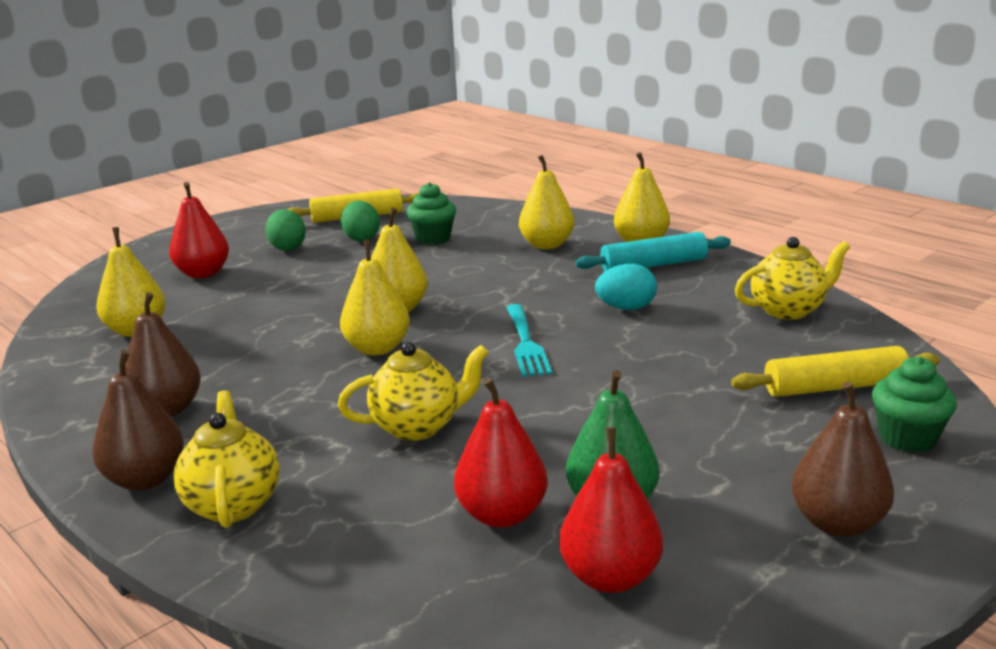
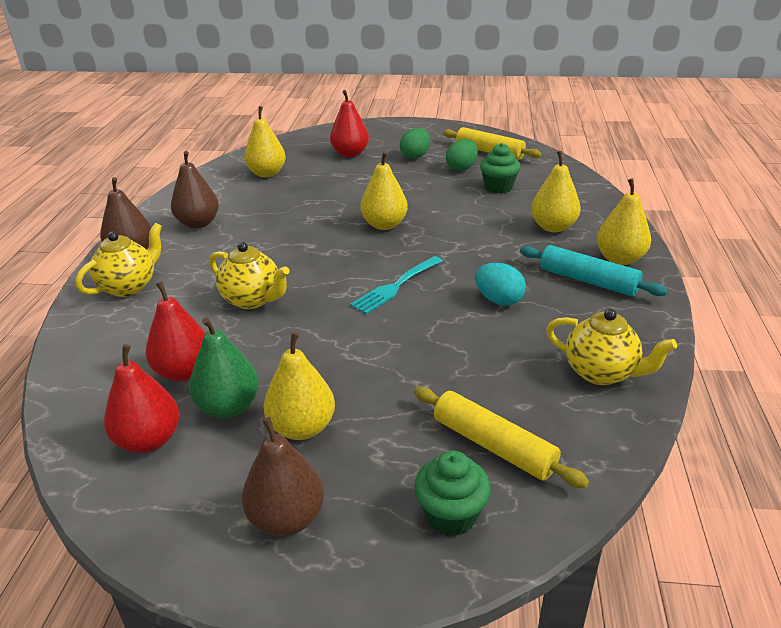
camera: 50 degrees right, 10 degrees up
yellow pear [340,240,410,356] -> yellow pear moved to [263,332,335,440]

